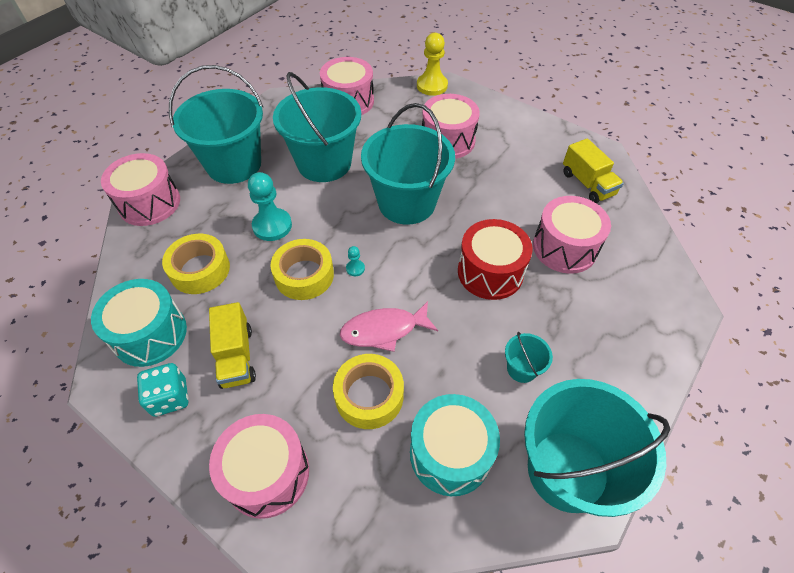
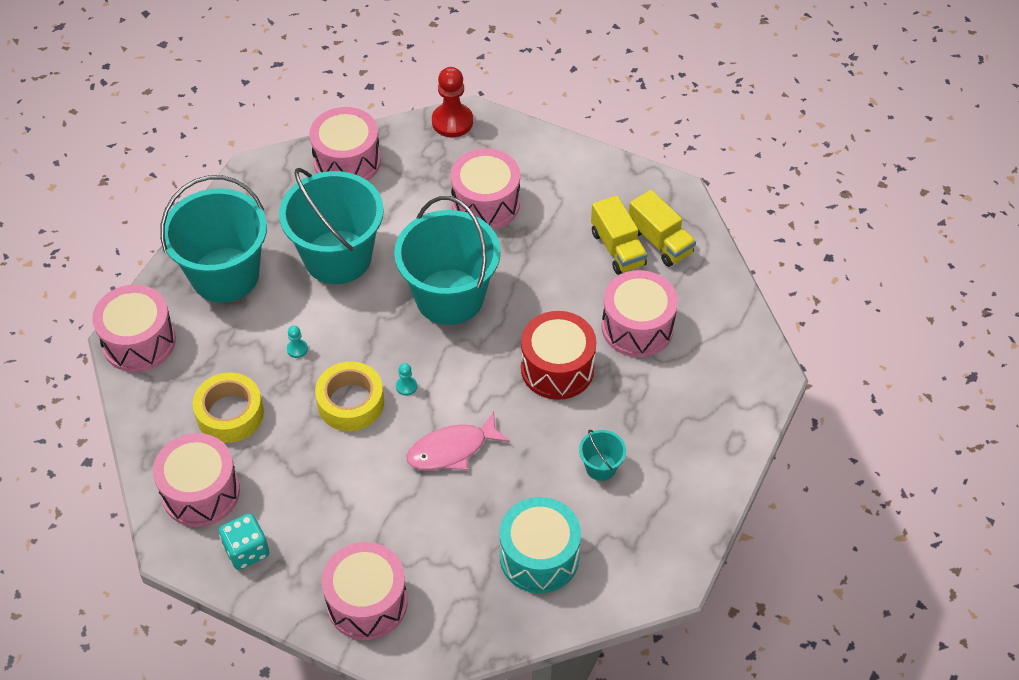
camera: 10 degrees left, 0 degrees up
turquoise drum [91,279,187,367] -> pink drum [153,433,240,527]
yellow truck [209,302,256,389] -> yellow truck moved to [591,195,647,275]
turquoise pawn [248,172,292,241] -> turquoise pawn [287,326,308,358], size x0.46
yellow tape [333,354,404,429] -> none
yellow pawn [417,33,448,96] -> red pawn [432,67,473,137]
turquoise bucket [524,379,670,517] -> none

